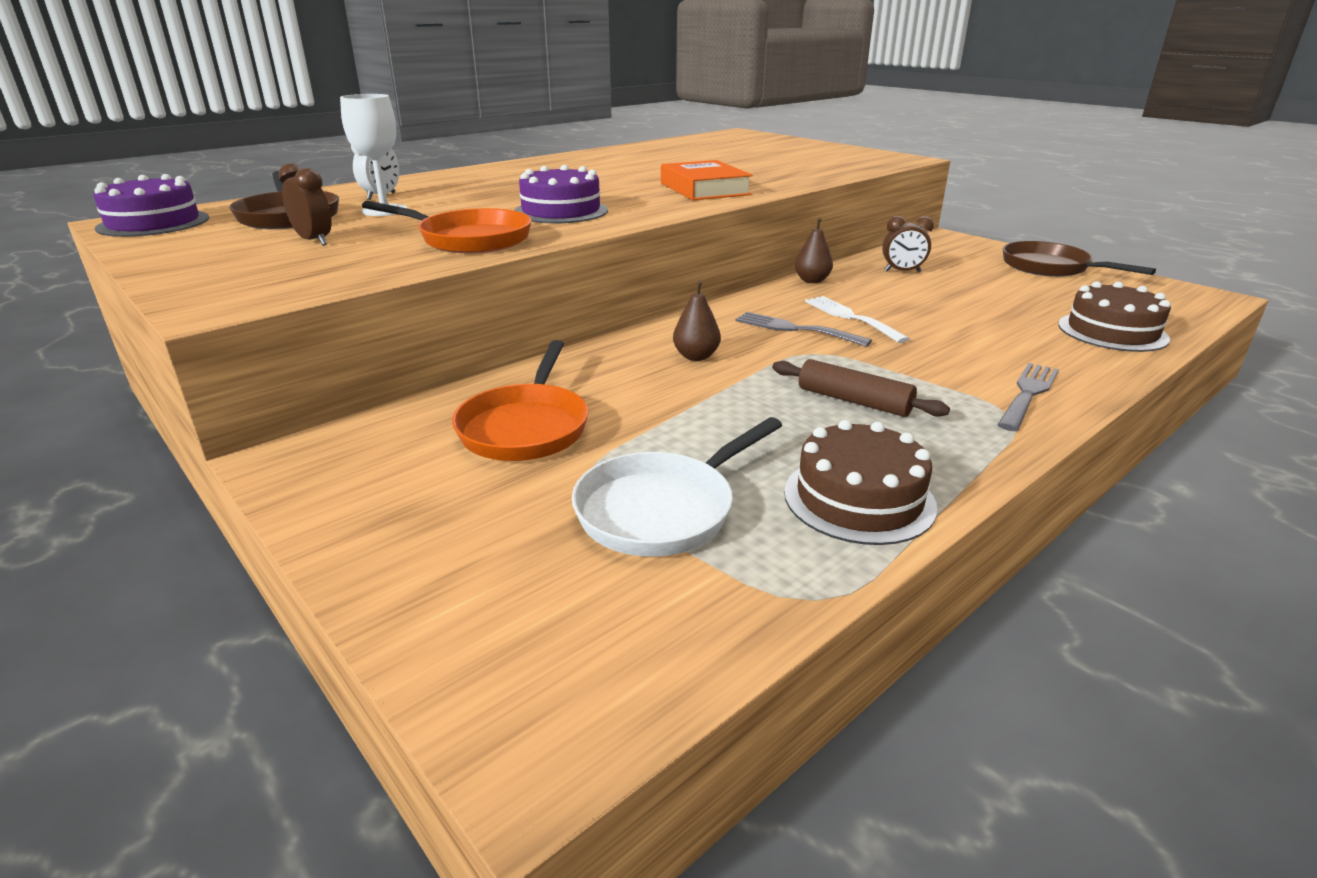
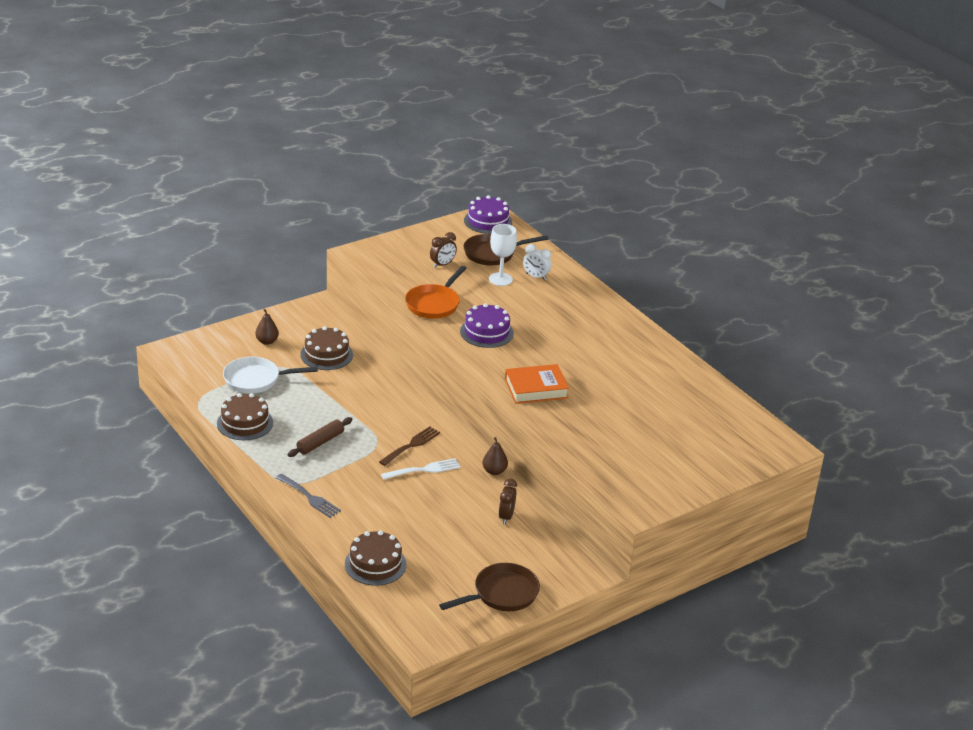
camera: 95 degrees right, 5 degrees up
orange pan [452,340,589,461] -> brown cake [300,326,353,370]
white pan [572,417,782,557] -> white pan turned 60 degrees counterclockwise [223,357,318,394]
brown pear [673,280,721,361] -> brown pear moved to [255,309,279,345]
grey fork [735,312,872,347] -> brown fork [379,426,440,466]

